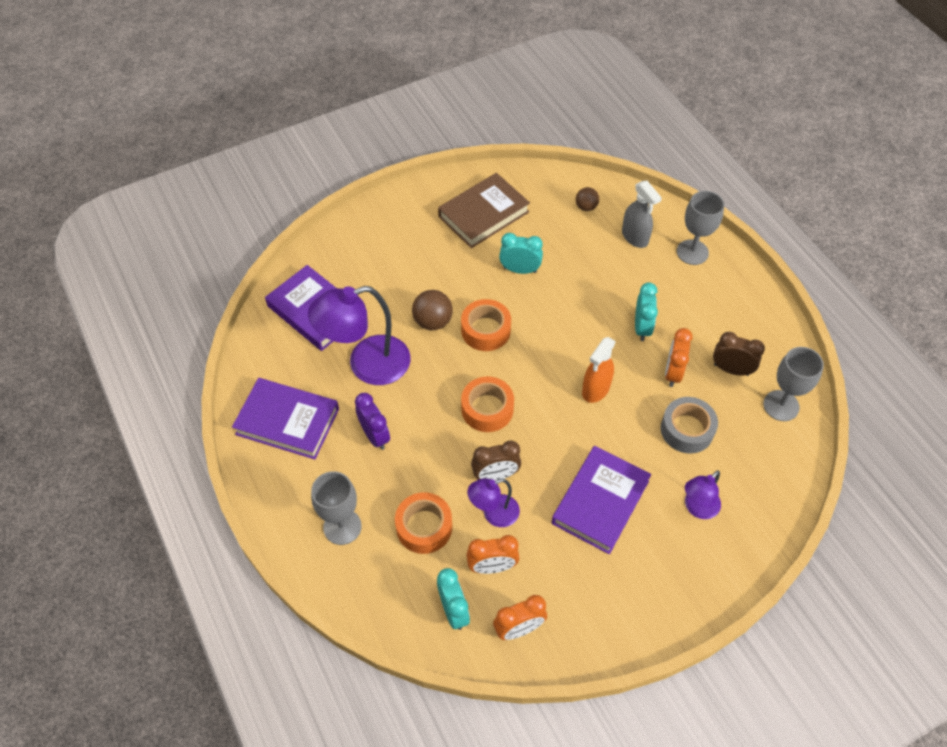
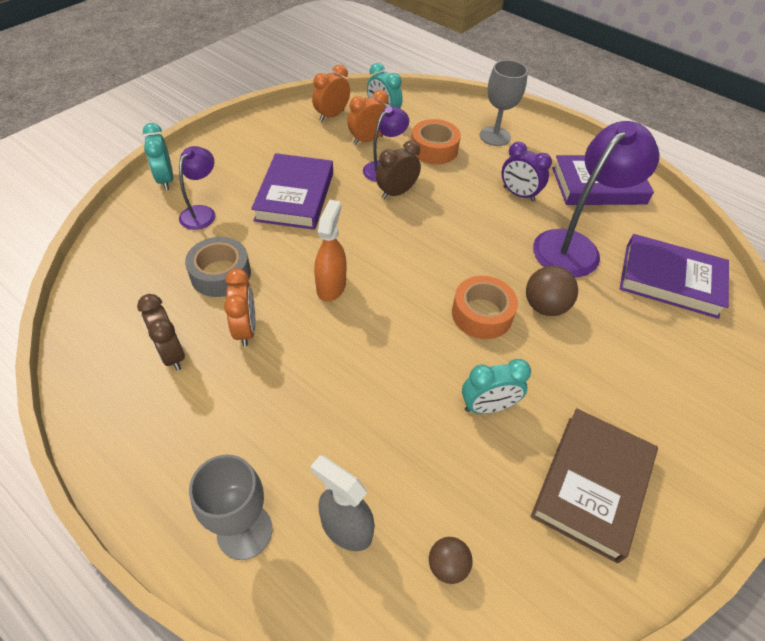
camera: 155 degrees right, 5 degrees down
orange tape [461,376,514,432] -> none
turquoise clock [635,282,658,341] -> turquoise clock moved to [143,123,173,190]
brown clock [713,332,765,376] -> brown clock turned 60 degrees clockwise [137,294,185,371]
grey goblet [763,347,824,421] -> none

